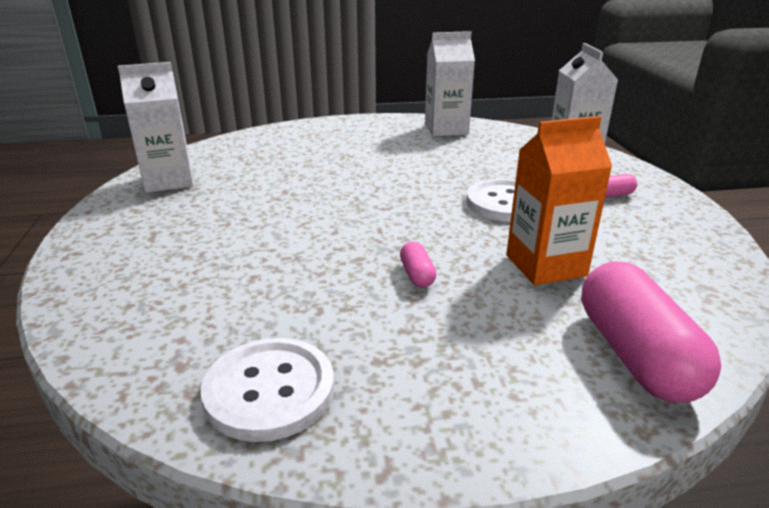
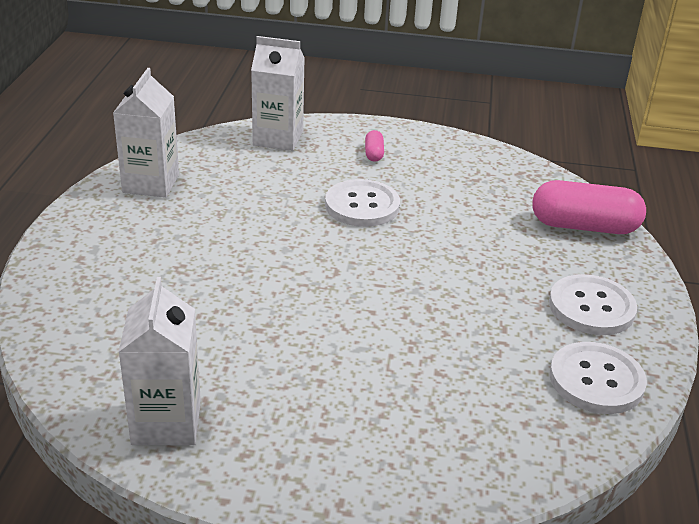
camera: 75 degrees left, 5 degrees up
pink capsule [400,242,437,288] -> none
orange carton [506,116,612,285] -> none
none -> white button [549,274,637,335]

